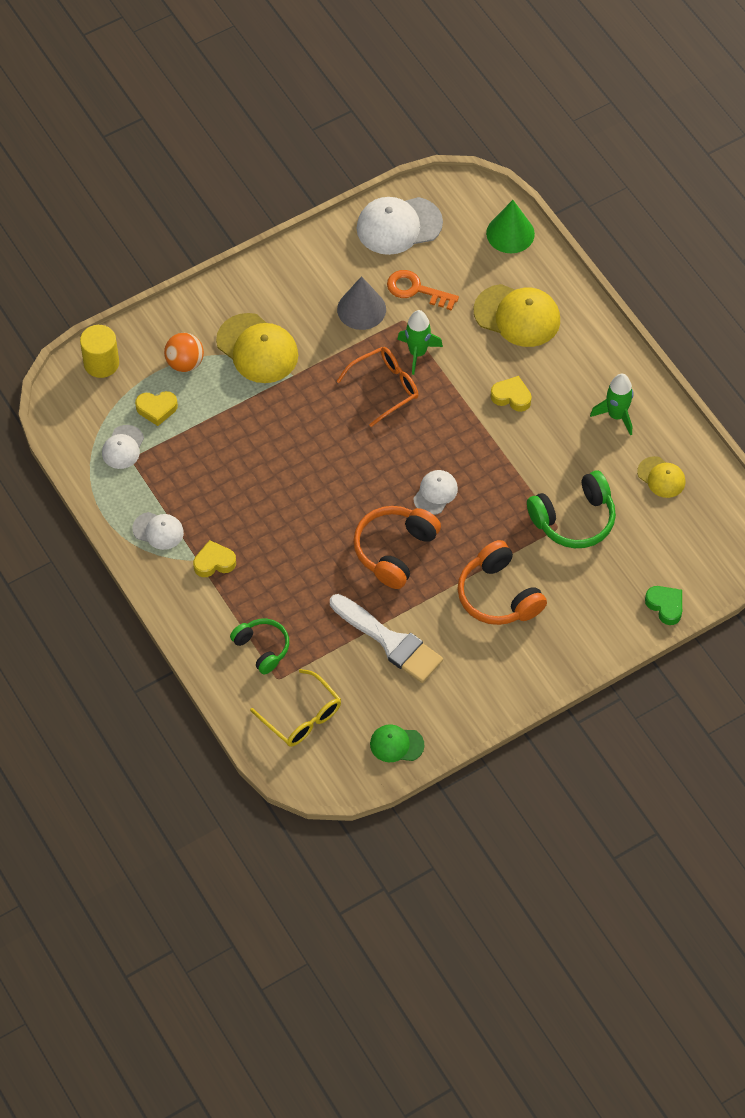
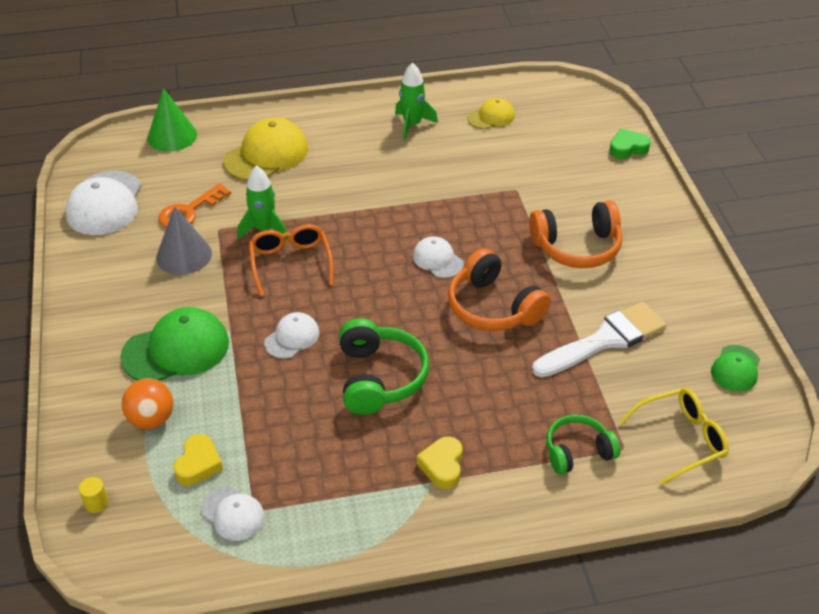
camera: 70 degrees left, 15 degrees down
yellow cylinder [80,325,119,378] -> yellow cylinder [79,477,108,513], size x0.49
white cap [132,512,184,550] -> white cap moved to [264,312,320,359]
yellow cap [216,313,298,383] -> green cap [120,307,229,381]
yellow heart [490,376,532,412] -> none
green headphones [527,471,616,548] -> green headphones moved to [339,318,429,415]

